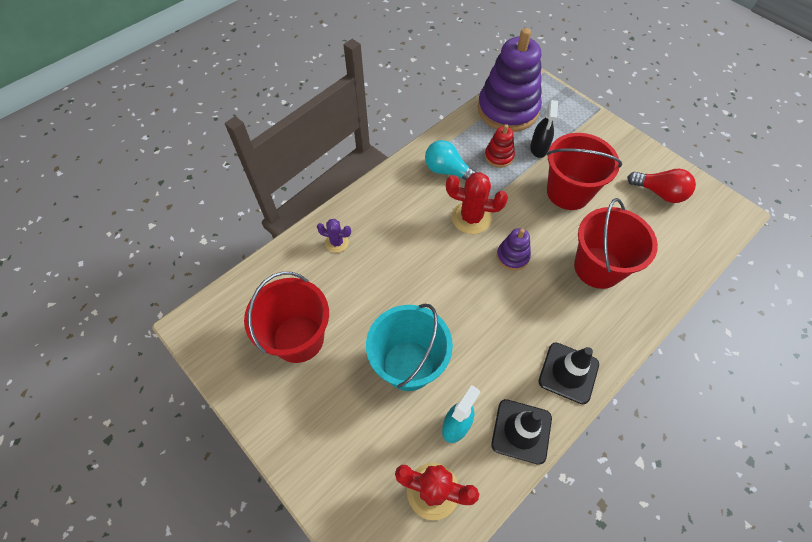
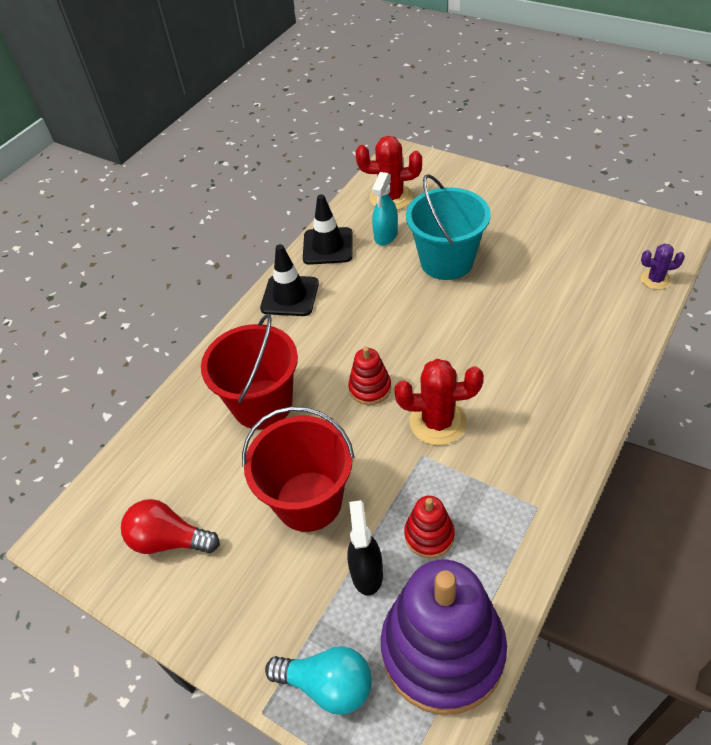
camera: 170 degrees right, 10 degrees down
red bucket [244,272,329,363] -> none
purple cactus [317,219,351,253] -> purple cactus moved to [641,243,685,290]
turquoise light bulb [425,140,478,180] -> turquoise light bulb moved to [265,646,372,715]
purple stacking toy [497,228,531,271] -> red stacking toy [348,347,391,405]

